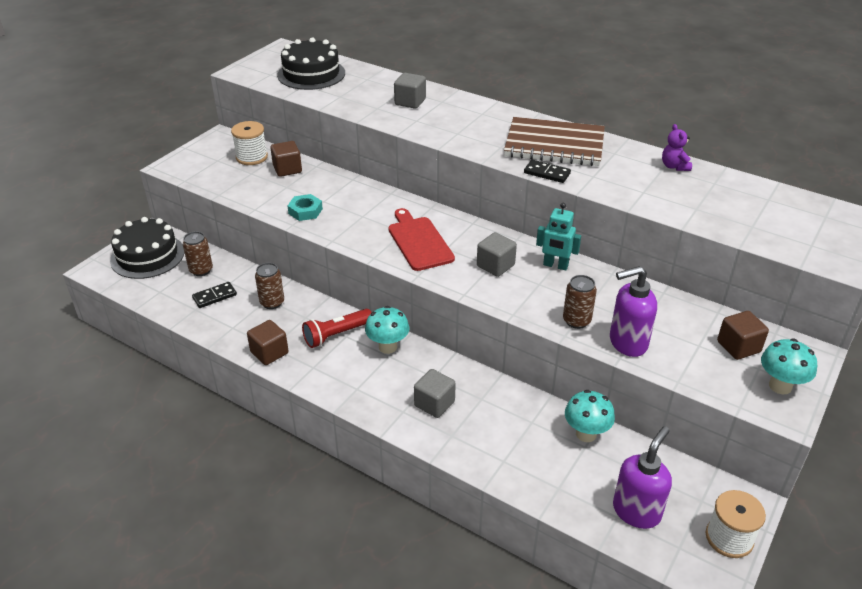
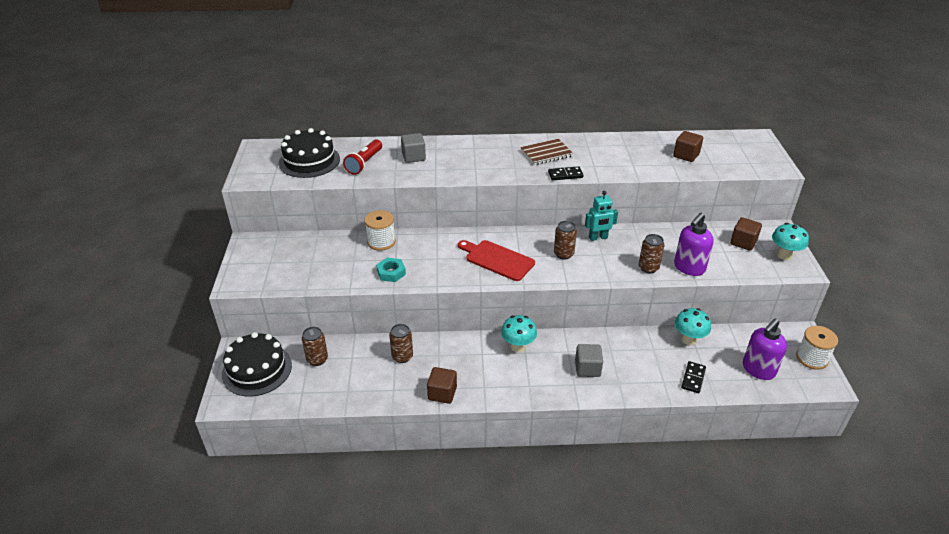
camera: 35 degrees left, 0 degrees up
black domino [192,282,237,308] -> black domino moved to [681,361,706,393]
white spool [231,121,268,165] -> white spool moved to [364,210,396,251]
brown cube [270,141,302,177] -> brown cube moved to [673,131,703,162]
red flashlight [302,309,372,348] -> red flashlight moved to [343,139,382,175]
grey cube [477,232,517,277] -> brown can [554,221,577,260]
brown notebook [504,117,605,166] -> brown notebook [520,139,574,165], size x0.60
purple soap dispenser [613,426,672,529] -> purple soap dispenser turned 135 degrees counterclockwise [743,318,787,380]
purple teddy bear [662,124,692,171] -> none

